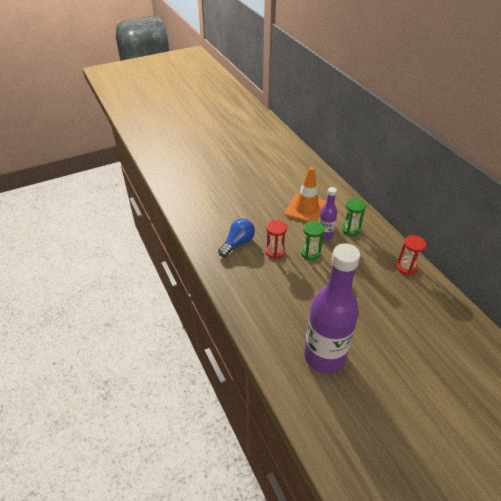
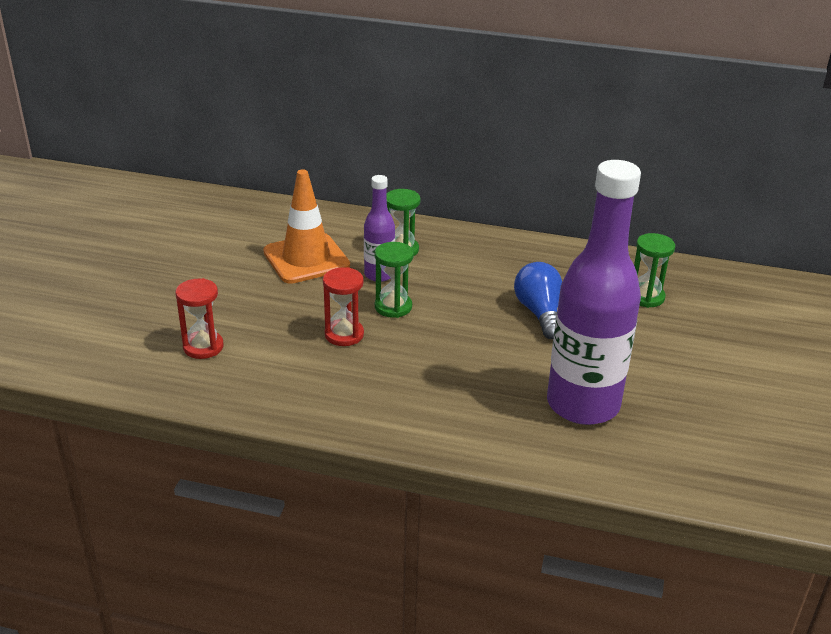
camera: 50 degrees left, 10 degrees down
blue light bulb [218,218,255,257] -> blue light bulb moved to [514,262,562,339]
red hourglass [396,235,426,275] -> red hourglass moved to [175,278,224,359]
none -> green hourglass [634,233,675,308]

